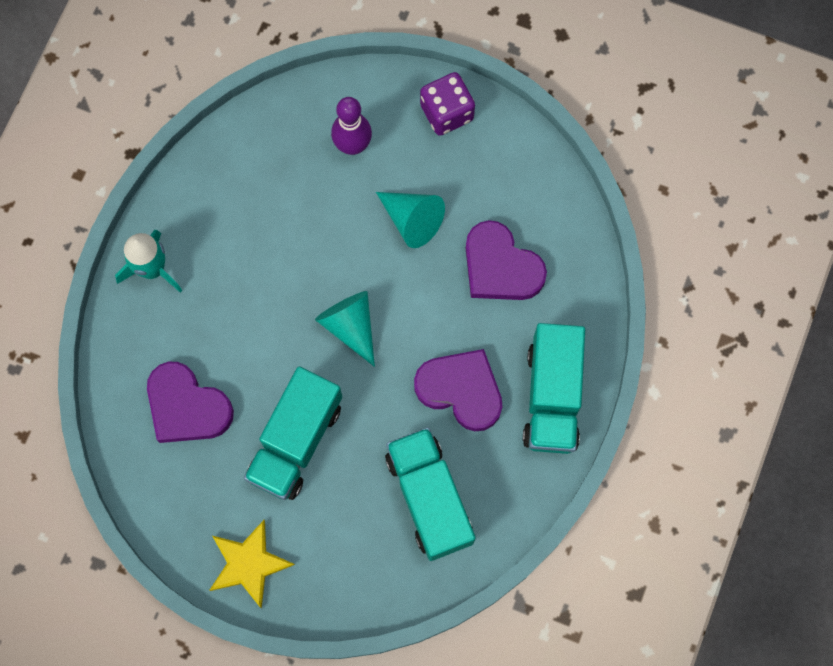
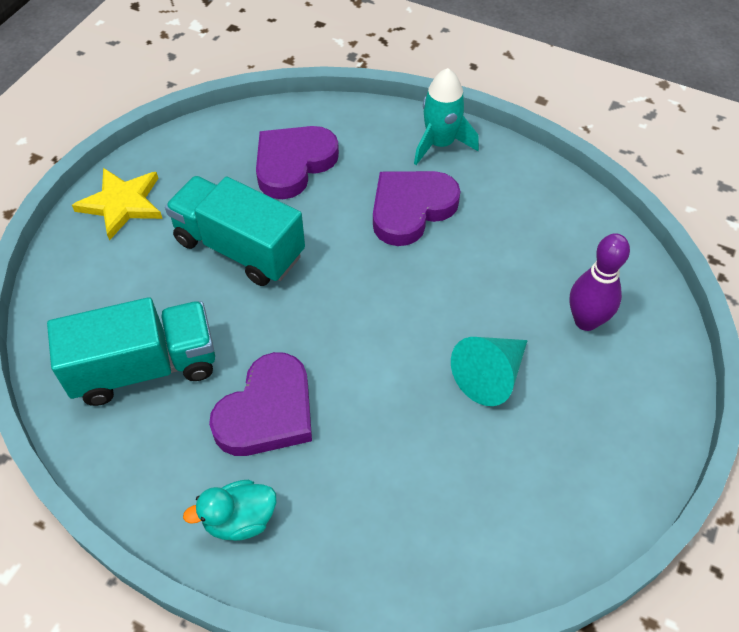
camera: 95 degrees right, 20 degrees down
turquoise cone [315,291,375,367] -> none
purple dice [420,72,475,136] -> none
purple heart [466,220,547,300] -> purple heart moved to [373,171,460,246]
turquoise truck [523,323,585,454] -> turquoise duck [183,480,276,541]

